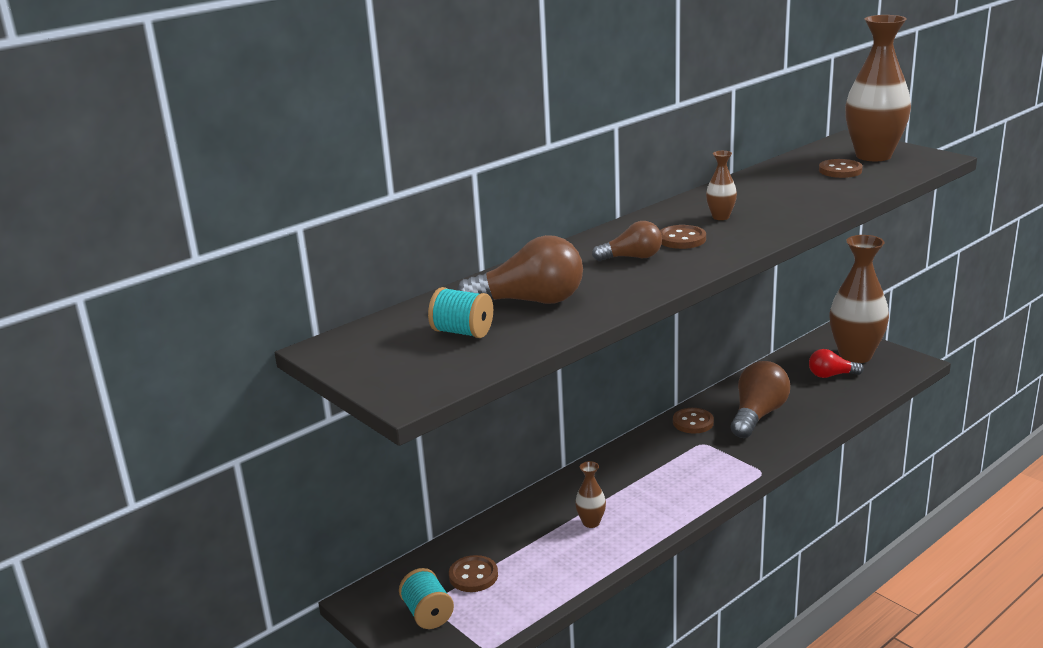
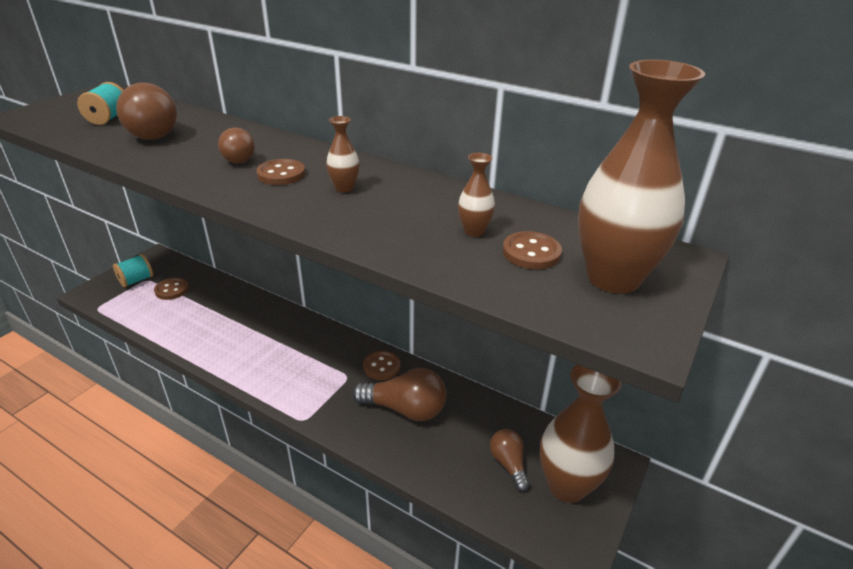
camera: 70 degrees right, 10 degrees up
brown vase [575,461,606,528] -> brown vase moved to [458,153,495,237]
red light bulb [809,349,864,378] -> brown light bulb [490,429,530,491]

